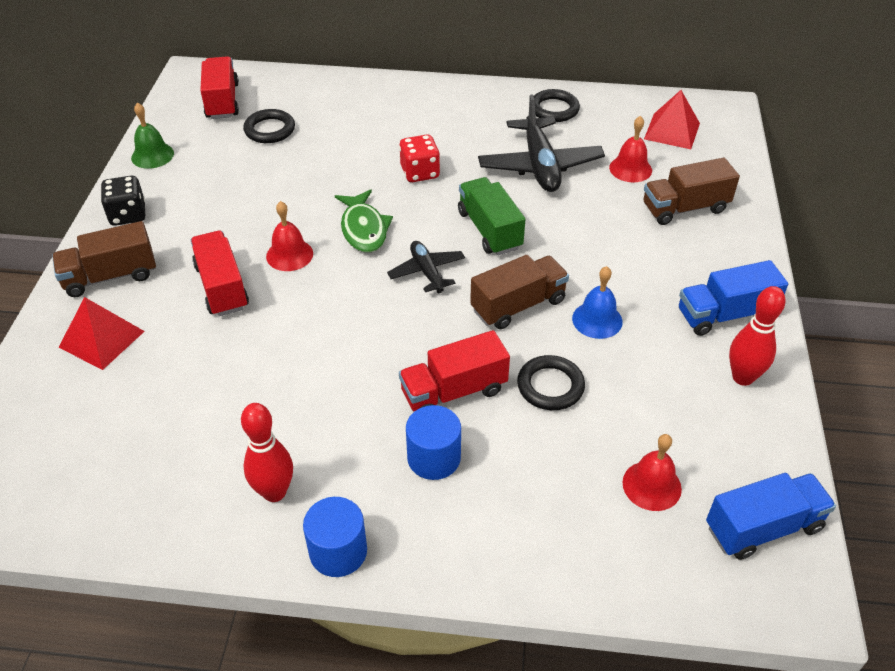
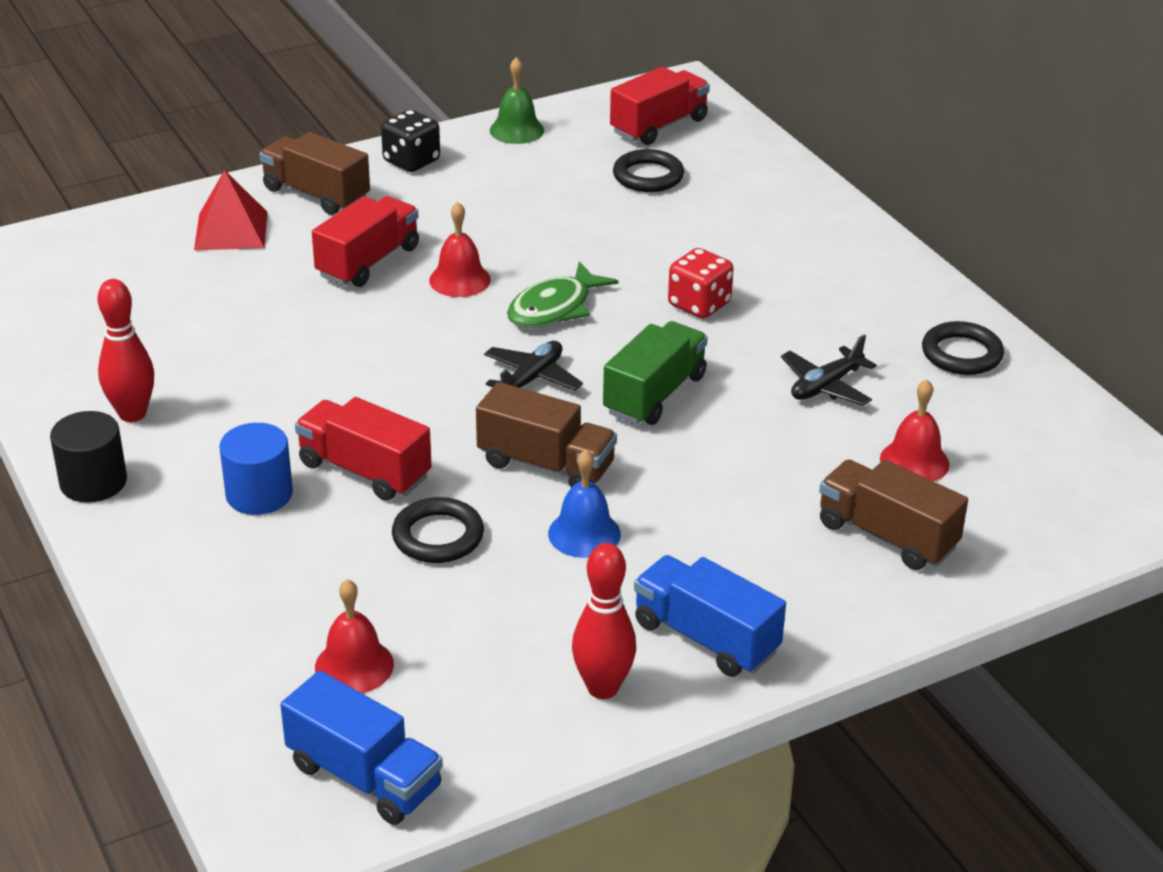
camera: 55 degrees right, 10 degrees down
blue cylinder [303,497,367,577] -> black cylinder [50,411,127,503]
black plane [478,95,605,192] -> black plane [781,335,876,406], size x0.57
red pyramid [644,90,700,149] -> none

